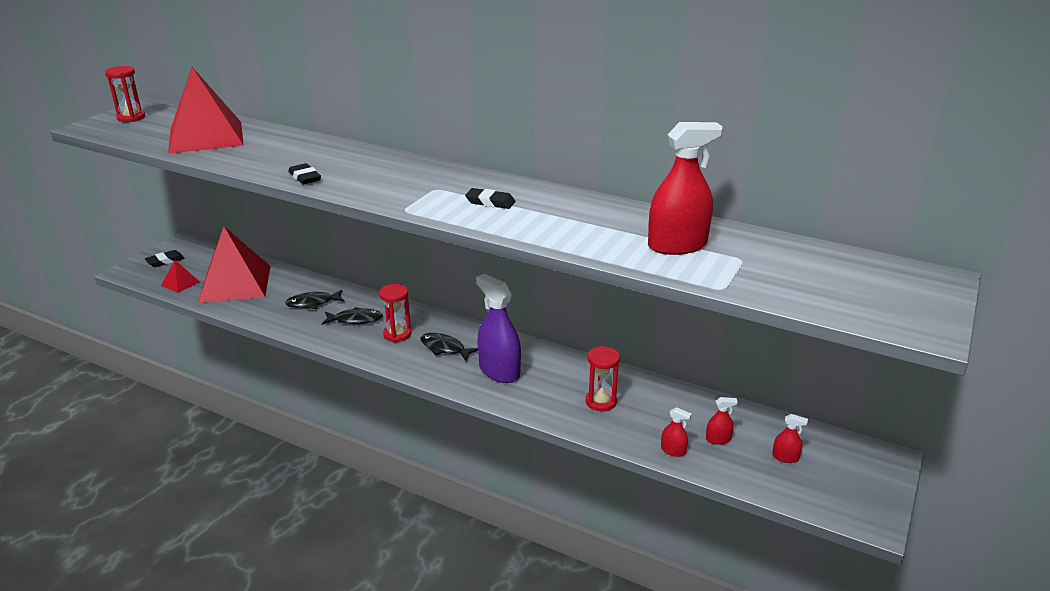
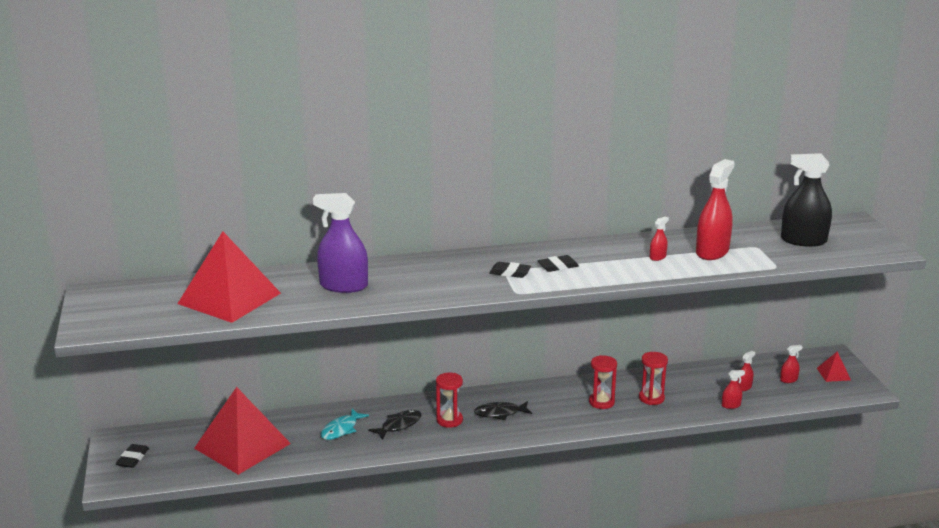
camera: 40 degrees left, 5 degrees down
red hourglass [105,66,145,122] -> red hourglass moved to [589,355,617,409]
red pyramid [161,260,200,293] -> red pyramid moved to [817,351,851,382]
black fish [285,290,345,309] -> turquoise fish [321,409,369,440]
black eraser [288,163,321,184] -> black eraser moved to [489,262,531,278]
purple spray bottle [476,274,521,383] -> purple spray bottle moved to [313,193,368,293]
none -> red spray bottle [650,216,669,261]
none -> black spray bottle [781,153,832,247]

